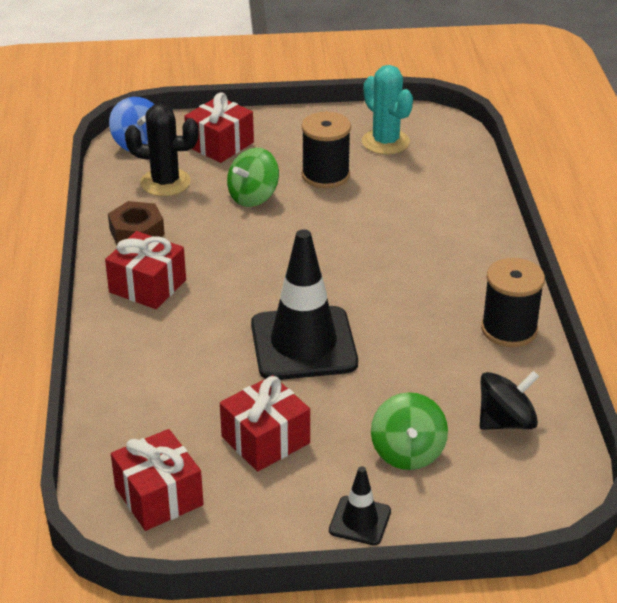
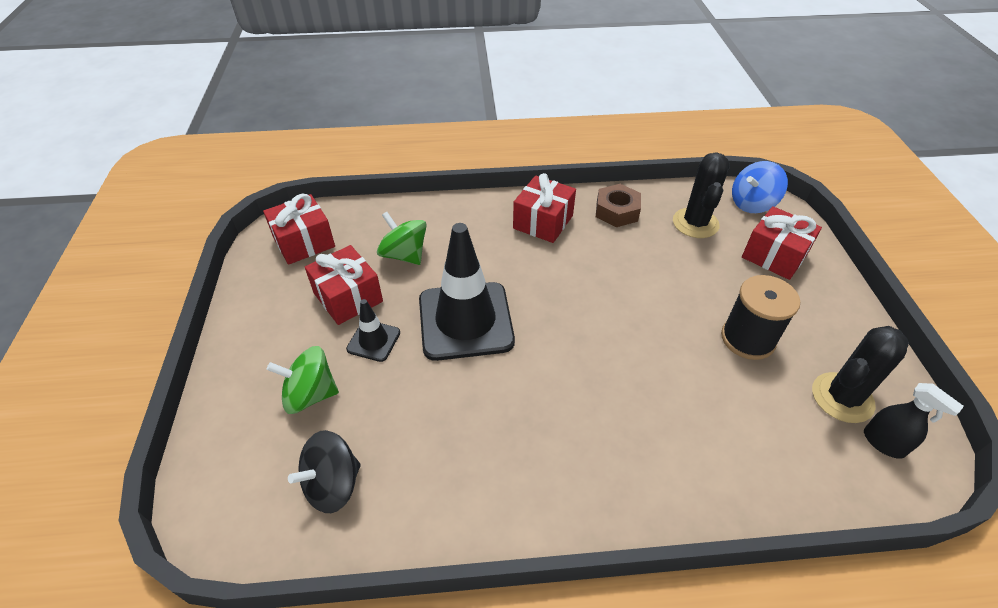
camera: 90 degrees right, 10 degrees up
green spinning top [227,148,279,207] -> green spinning top moved to [377,212,427,265]
black traffic cone [329,466,391,545] -> black traffic cone moved to [346,299,400,362]
turquoise cactus [362,65,413,155] -> black cactus [812,326,909,423]
black spinning top [480,371,539,430] -> black spinning top turned 75 degrees clockwise [288,430,361,513]
black spool [481,258,545,347] -> none
none -> black spray bottle [864,383,964,459]

